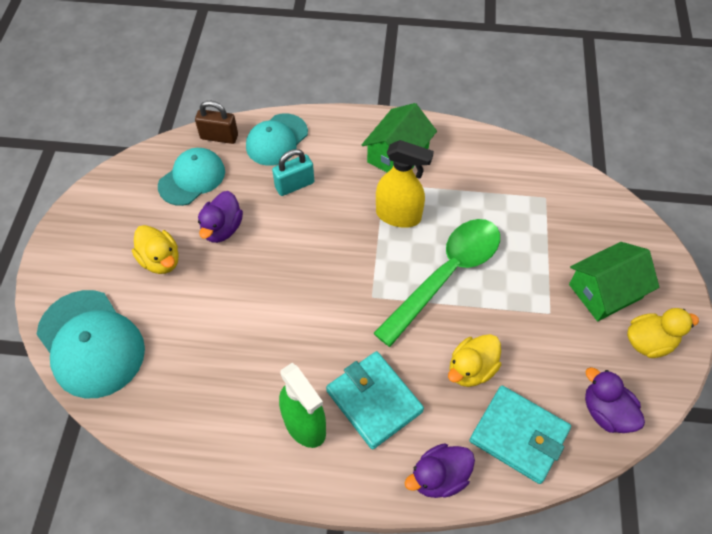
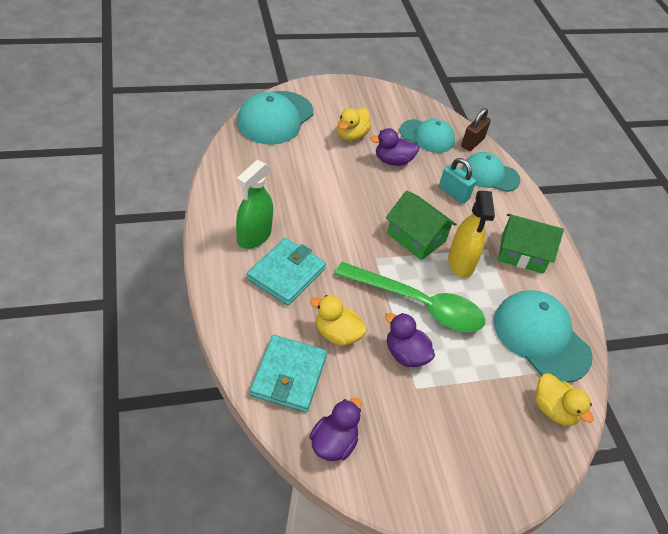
camera: 65 degrees right, 10 degrees down
brown padlock [195,101,238,144] -> brown padlock turned 45 degrees clockwise [461,108,491,151]
purple duck [404,443,475,498] -> purple duck moved to [385,313,435,367]
green house [569,242,660,321] -> green house moved to [386,191,457,260]
yellow duck [627,308,699,358] -> yellow duck moved to [535,373,594,426]
none -> turquoise cap [494,290,593,383]

